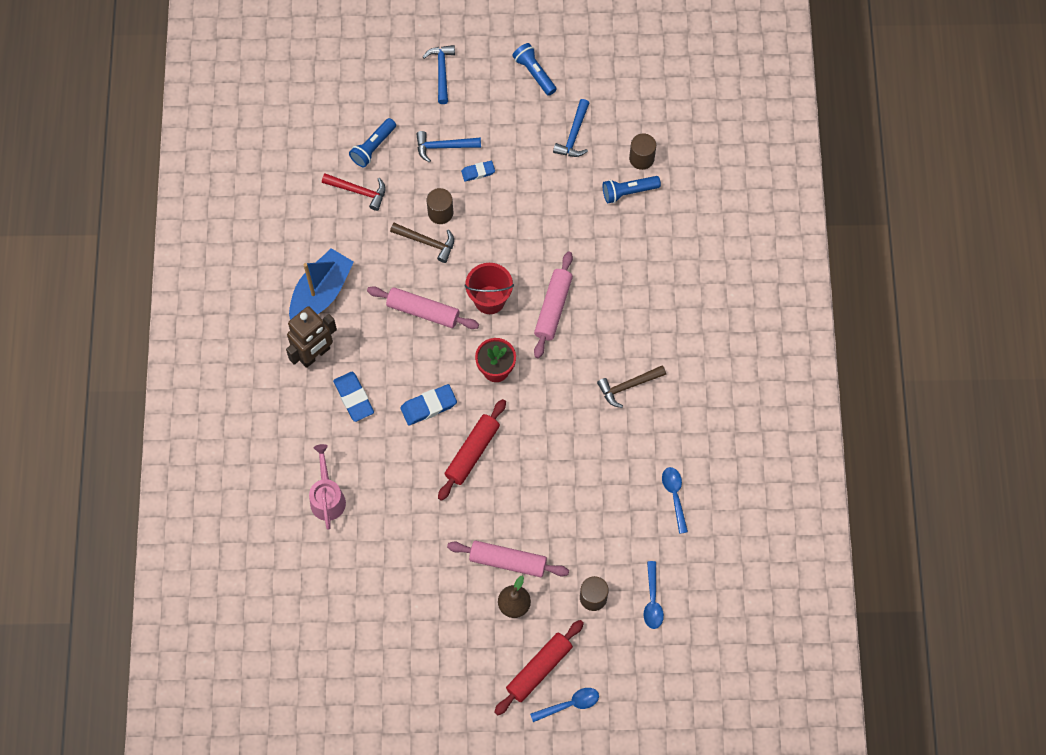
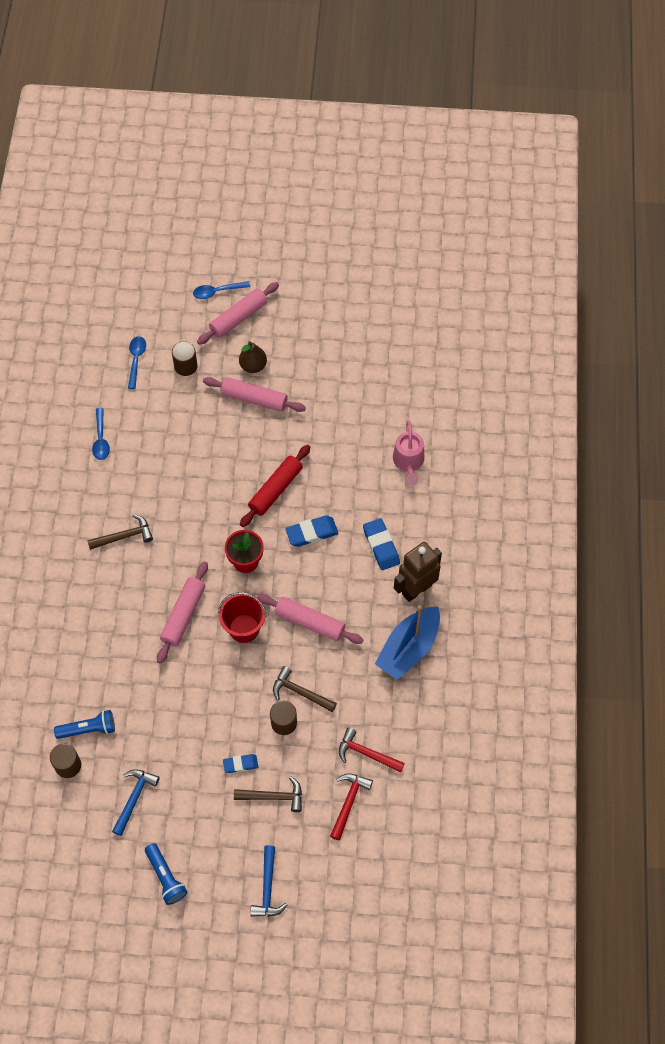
camera: 175 degrees left, 5 degrees down
blue flashlight [349,118,396,167] -> red hammer [330,773,373,840]
blue hammer [416,131,481,163] -> brown hammer [234,777,302,812]
red rolling pin [494,620,584,715] -> pink rolling pin [197,282,279,345]

